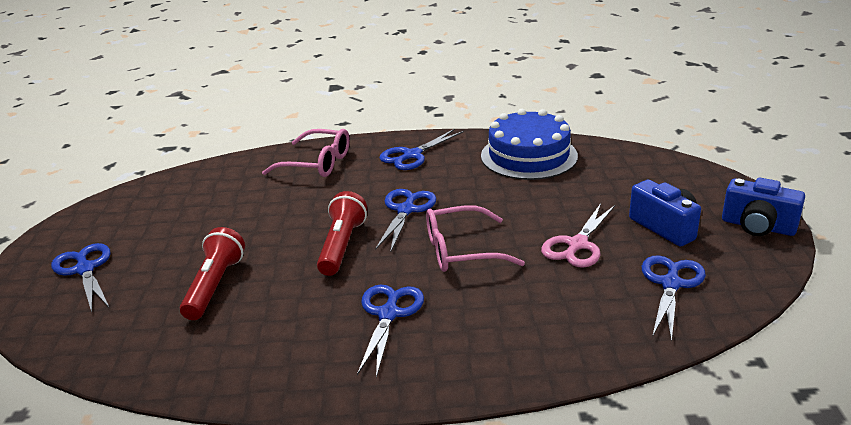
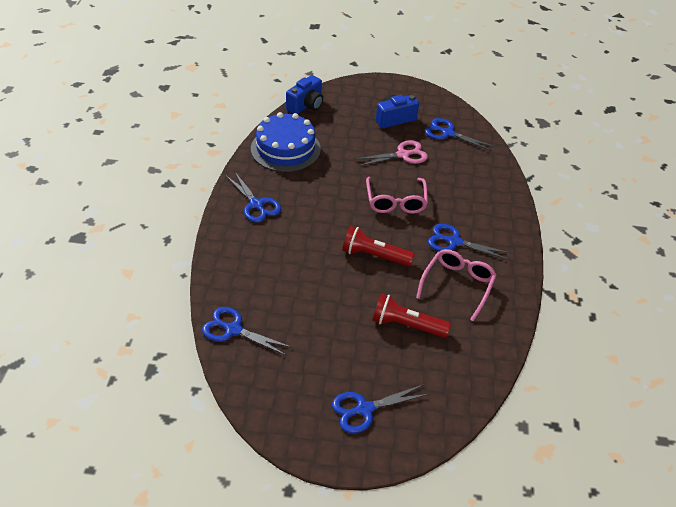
camera: 85 degrees left, 15 degrees up
pink glasses [262,129,350,177] -> pink glasses moved to [416,249,497,321]
blue scissors [375,189,436,253] -> blue scissors moved to [202,307,292,356]
pink scissors [541,203,615,268] -> pink scissors turned 60 degrees counterclockwise [356,140,428,166]
blue camera [722,178,805,236] -> blue camera moved to [286,75,323,114]

